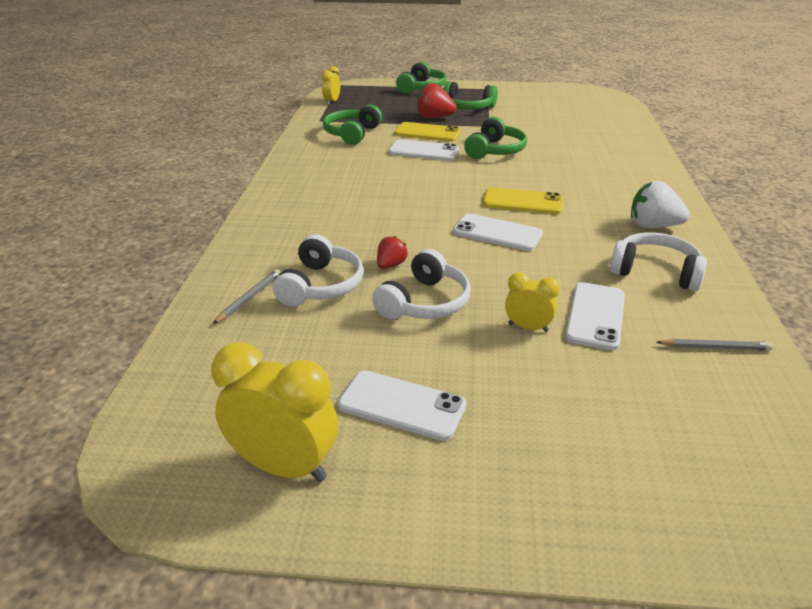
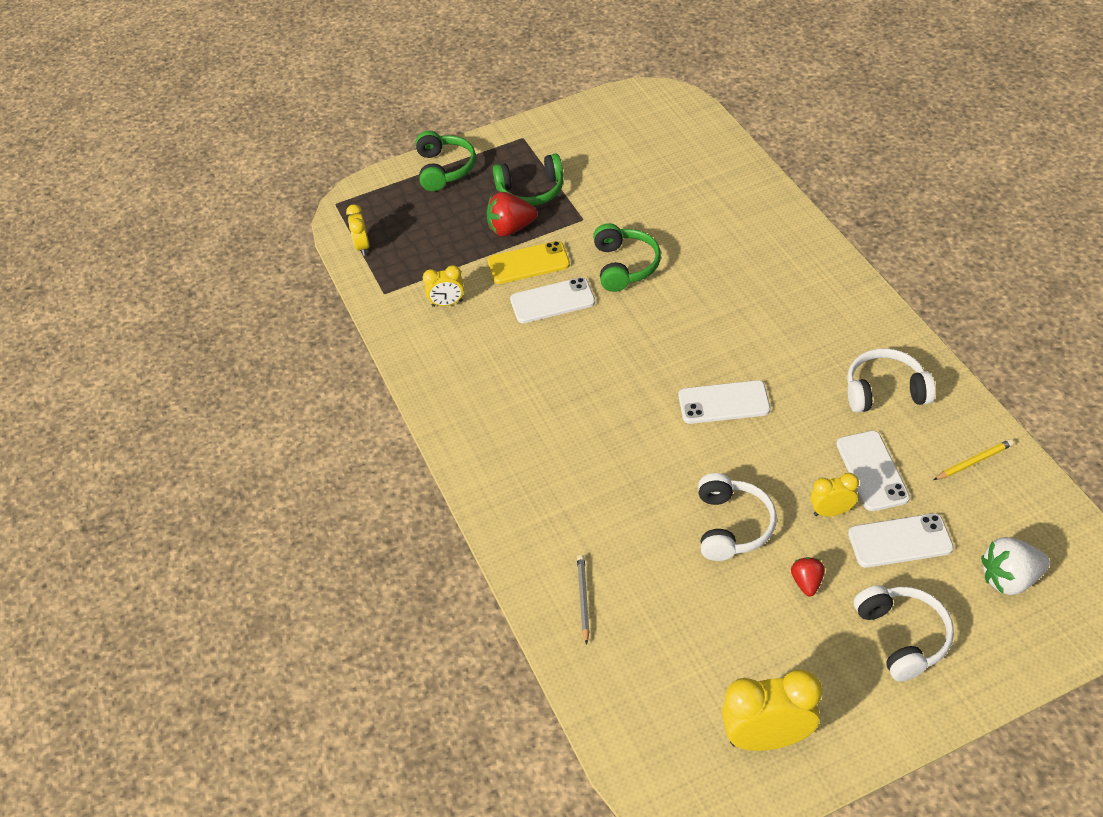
camera: 25 degrees left, 15 degrees up
white headphones [273,234,364,307] -> white headphones moved to [854,585,954,682]
green headphones [323,104,382,145] -> yellow clock [423,265,464,307]
white phone [338,370,466,441] -> white phone moved to [848,513,954,568]
red strawberry [377,236,408,269] -> red strawberry moved to [791,557,825,596]
yellow phone [483,187,563,214] -> none
white strawberry [631,181,690,228] -> white strawberry moved to [981,537,1050,595]
grey pencil [656,339,773,351] -> yellow pencil [933,439,1014,480]

